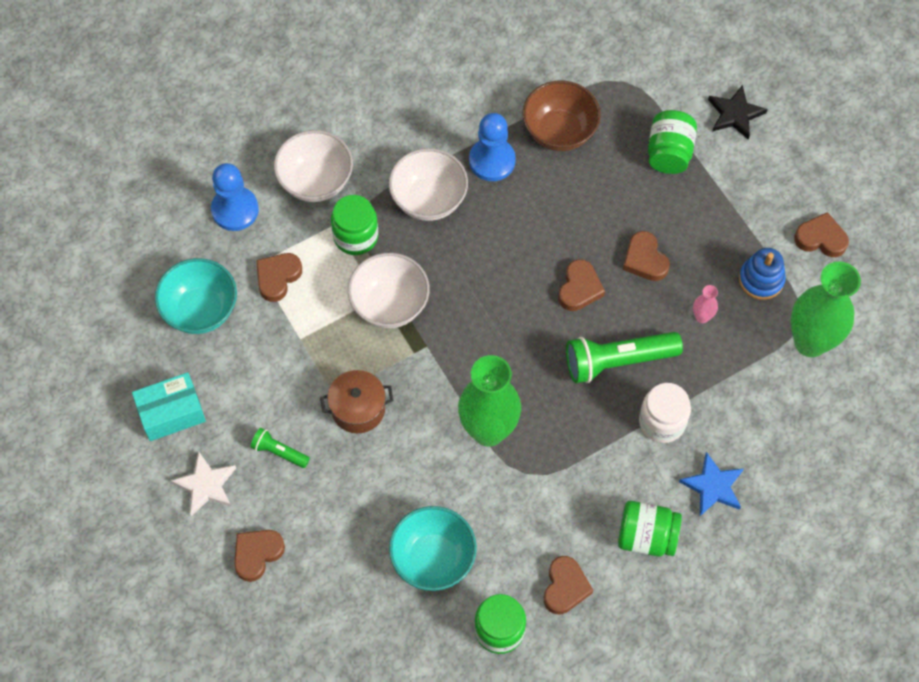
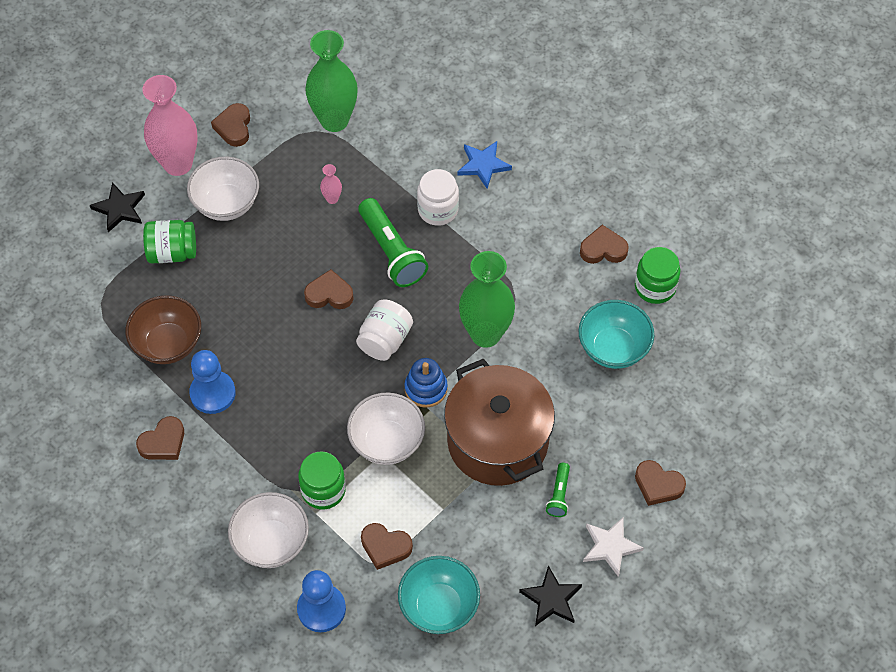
camera: 105 degrees left, 5 degrees down
turquoise box [132,372,206,441] -> black star [519,565,582,626]
brown pot [320,370,394,433] -> brown pot [444,358,555,486], size x2.02
white bowl [389,148,468,221] -> white bowl moved to [187,156,259,221]
green jar [618,501,682,557] -> none
brown heart [623,231,670,281] -> brown heart moved to [136,416,184,460]
blue stacking toy [739,248,786,300] -> blue stacking toy moved to [405,358,448,408]
none -> pink vase [142,75,197,176]
none -> white jar [356,300,413,361]

